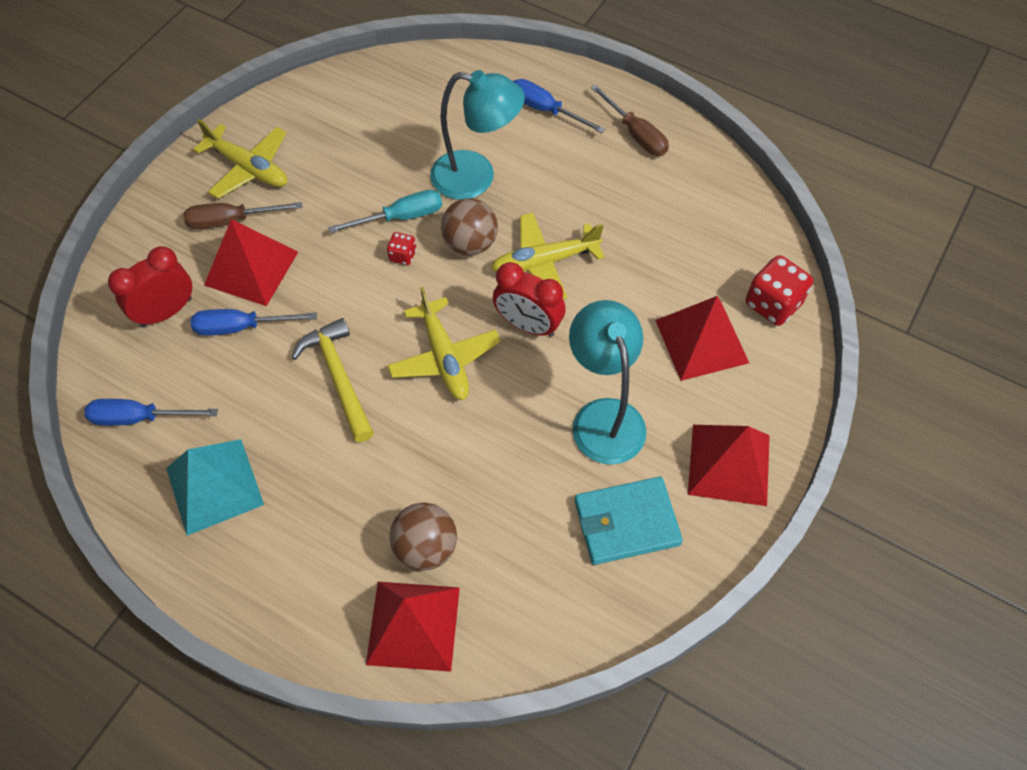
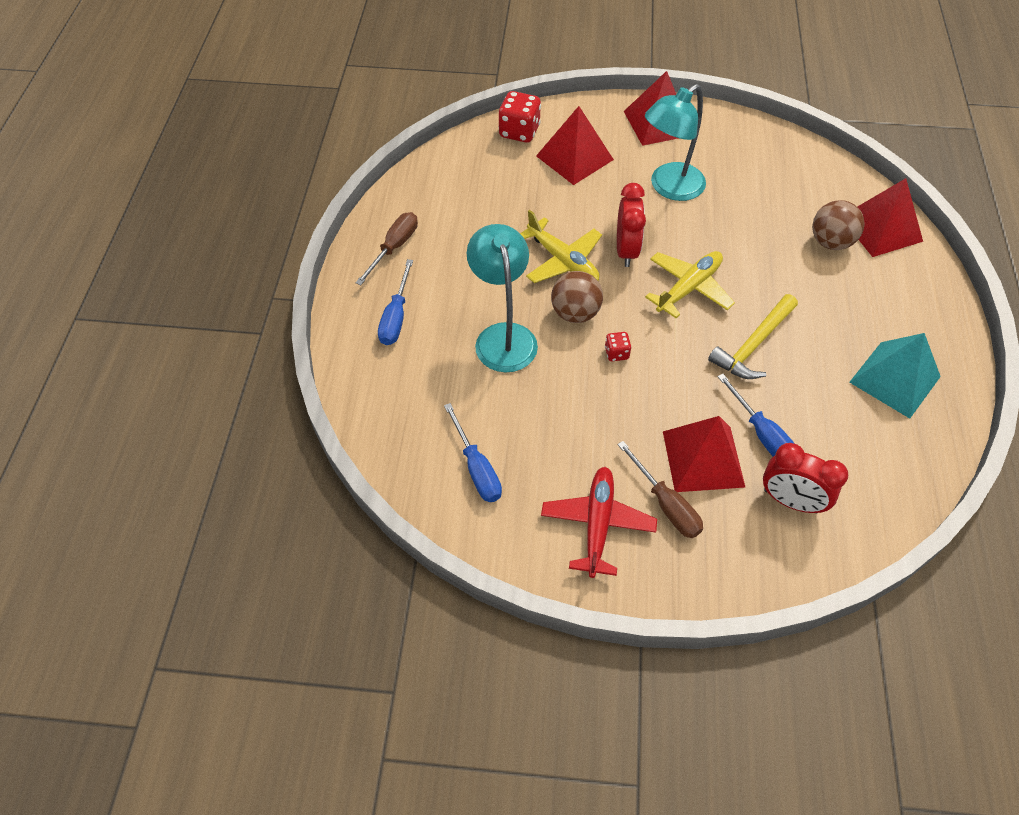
camera: 115 degrees left, 5 degrees down
blue screwdriver [84,399,218,426] -> blue screwdriver moved to [444,403,502,502]
yellow plane [193,119,287,199] -> red plane [541,467,657,578]
turquoise screwdriver [328,190,442,233] -> none
turquoise wallet [574,477,683,565] -> none

